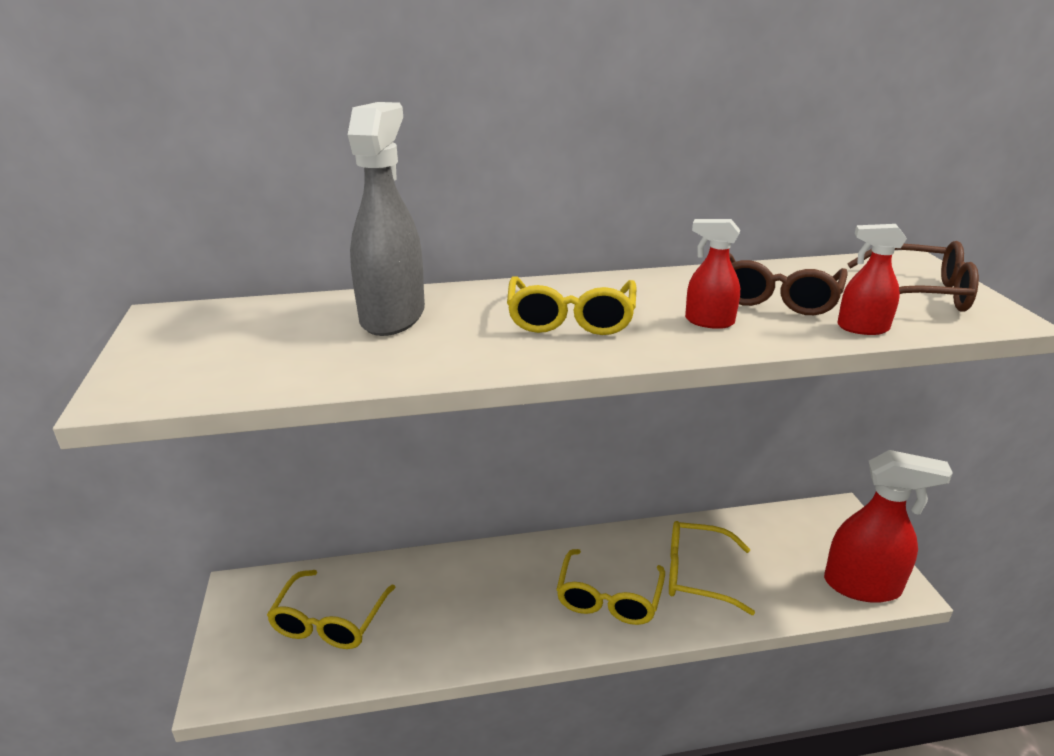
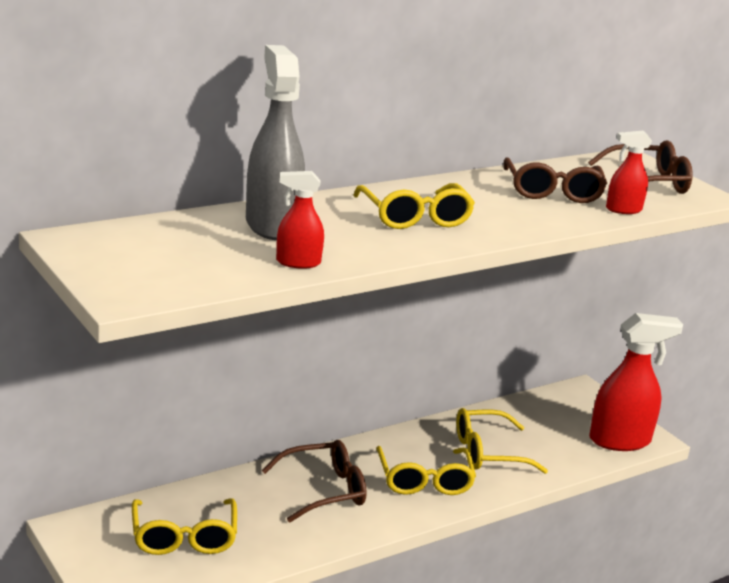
camera: 25 degrees left, 5 degrees down
red spray bottle [685,219,740,329] -> red spray bottle moved to [276,171,324,269]
none -> brown glasses [262,440,367,523]

